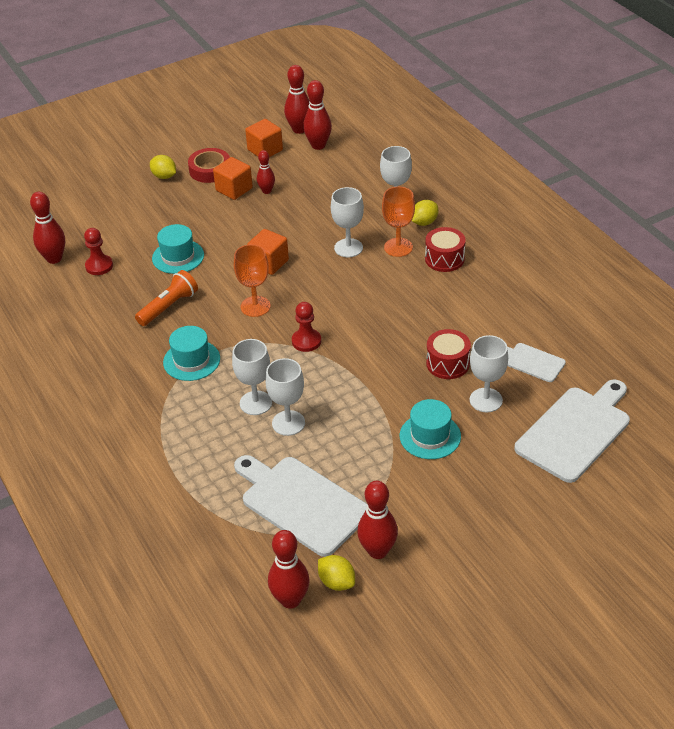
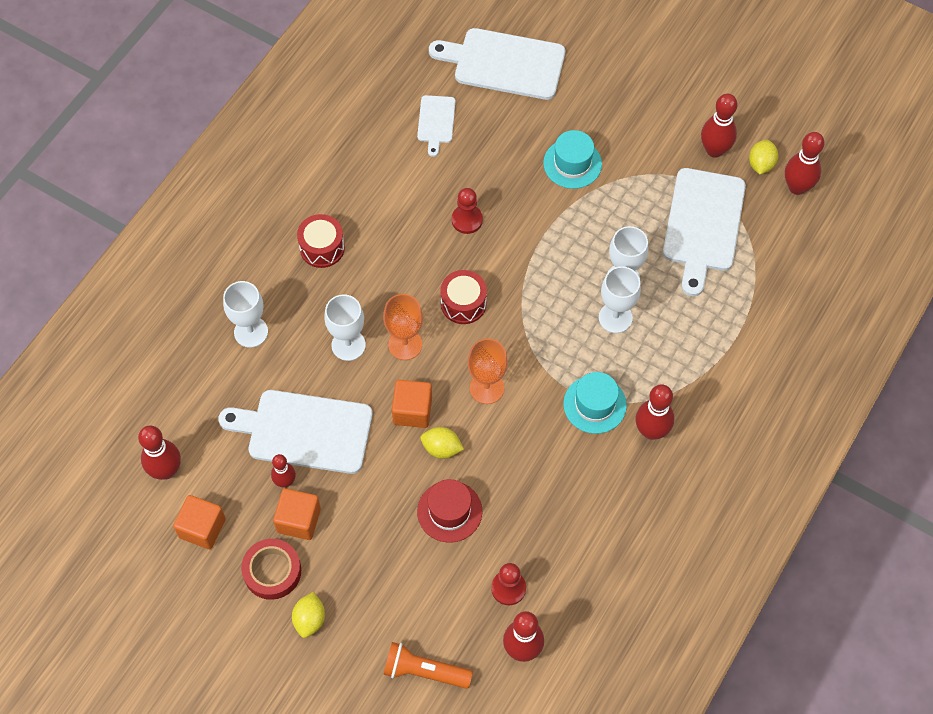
camera: 120 degrees left, 20 degrees up
orange flashlight [135,270,198,326] -> orange flashlight moved to [383,642,473,689]
turquoise hat [152,224,204,274] -> red hat [417,479,482,543]
red bowling pin [284,65,310,134] -> red bowling pin moved to [636,384,674,440]
red pawn [292,302,321,352] -> red pawn moved to [452,188,483,234]
orange goblet [382,187,415,257] -> orange goblet moved to [383,294,423,360]
yellow lemon [412,200,438,226] -> yellow lemon moved to [421,427,464,459]
red drum [426,329,471,379] -> red drum moved to [440,270,487,324]
white goblet [470,335,508,412] -> none
none -> white cutting board [218,390,373,474]

